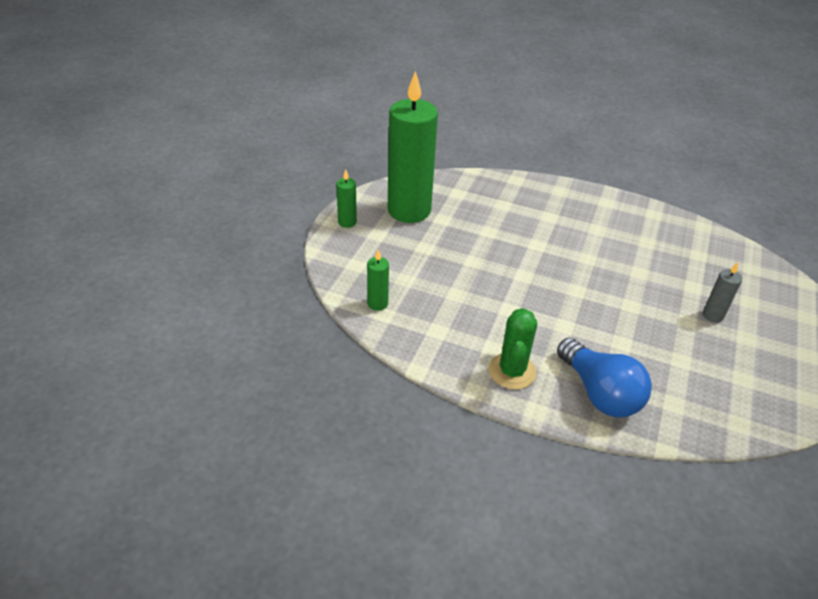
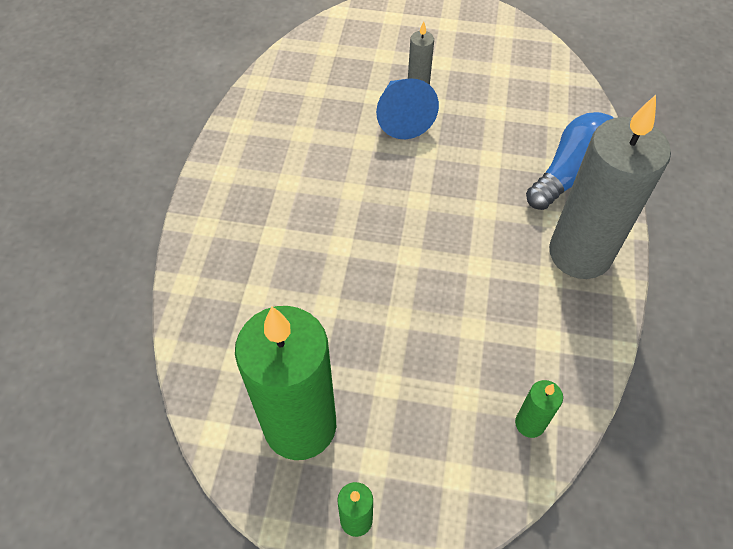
camera: 100 degrees left, 15 degrees up
green cactus [489,308,537,390] -> grey candle [549,95,671,279]
none -> blue cone [376,78,439,139]

